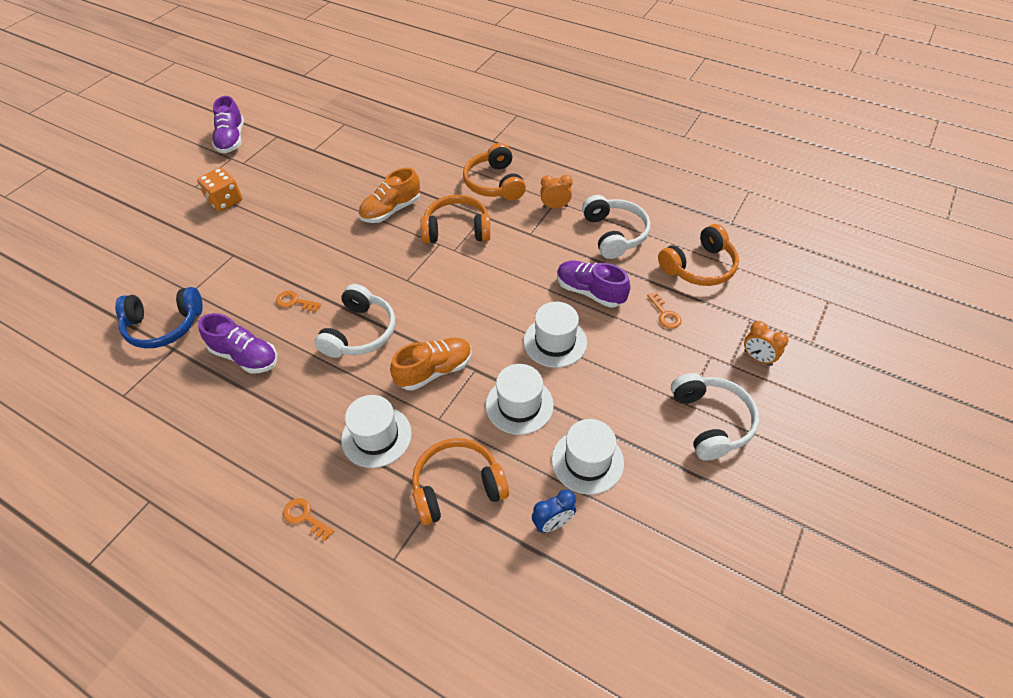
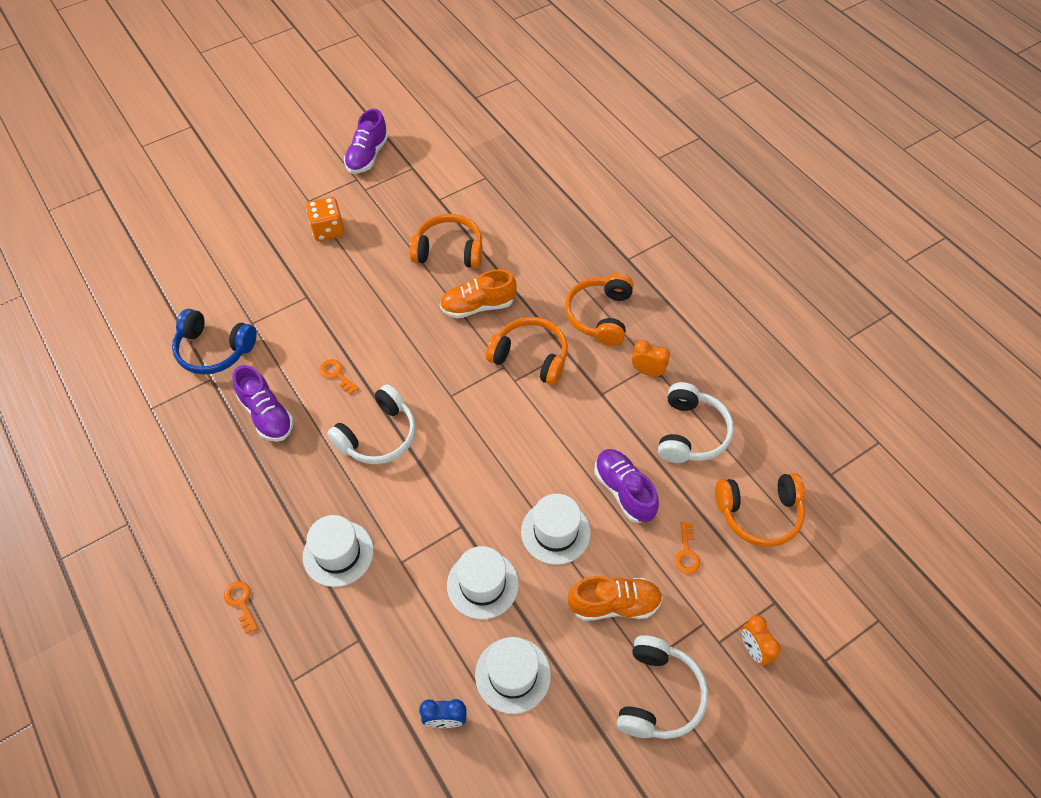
camera: 25 degrees right, 5 degrees up
orange shoe [390,338,472,391] -> orange shoe moved to [568,576,663,621]
orange headphones [412,438,509,525] -> orange headphones moved to [410,214,483,268]

